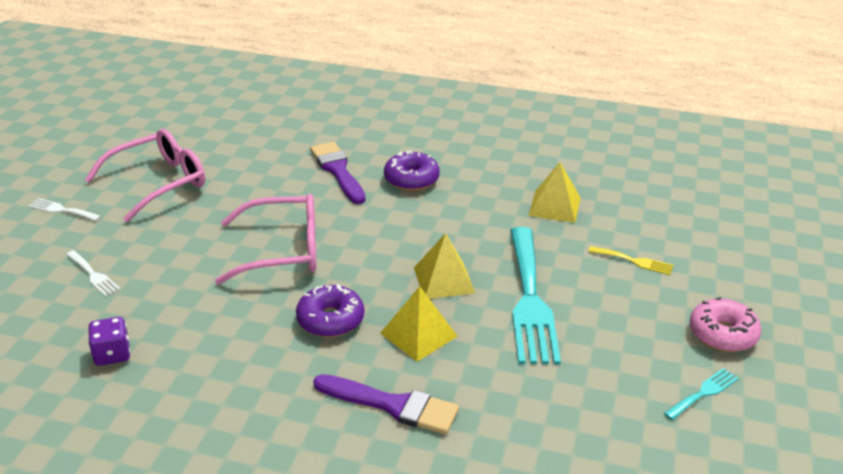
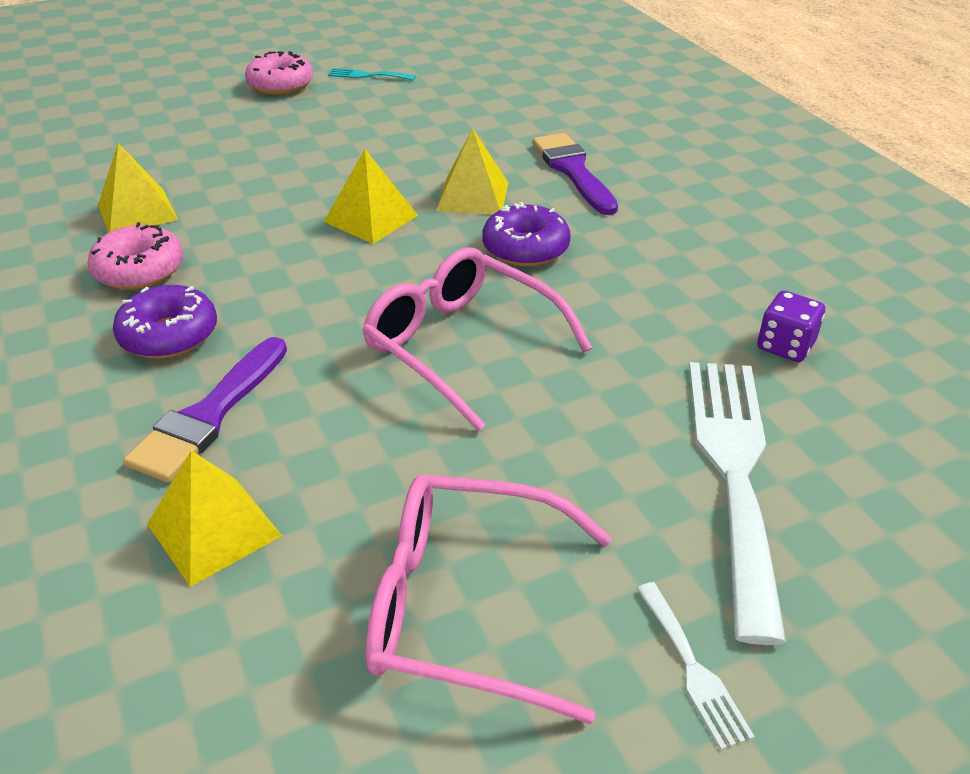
camera: 130 degrees left, 5 degrees up
white fork [66,250,121,297] -> white fork [689,362,787,645], size x2.34
turquoise fork [510,227,561,364] -> none
yellow fork [588,246,673,275] -> none
none -> pink donut [87,222,183,290]
none -> yellow pyramid [147,451,282,587]

